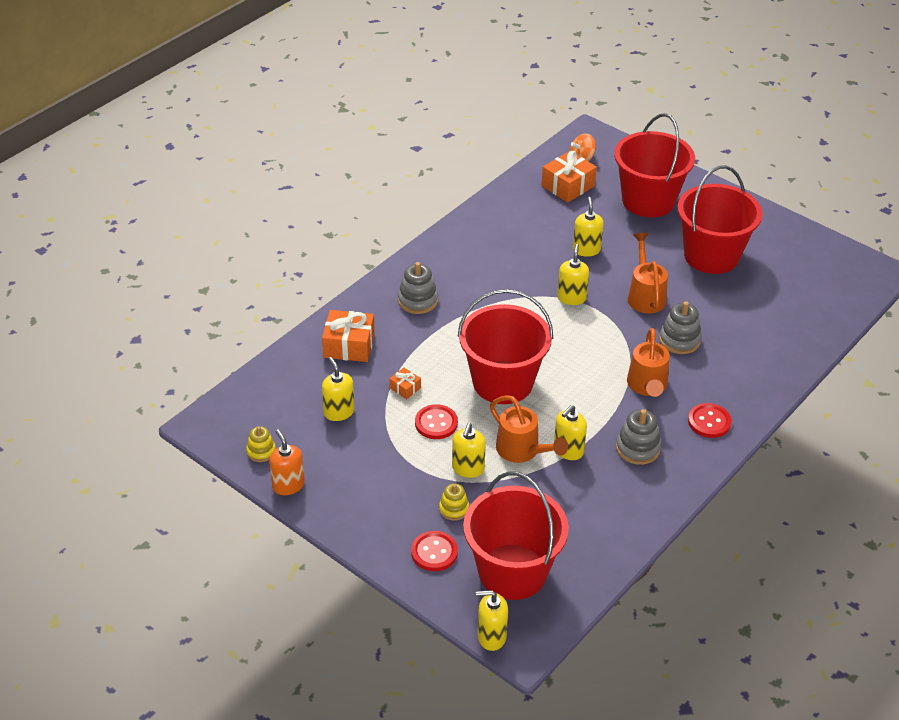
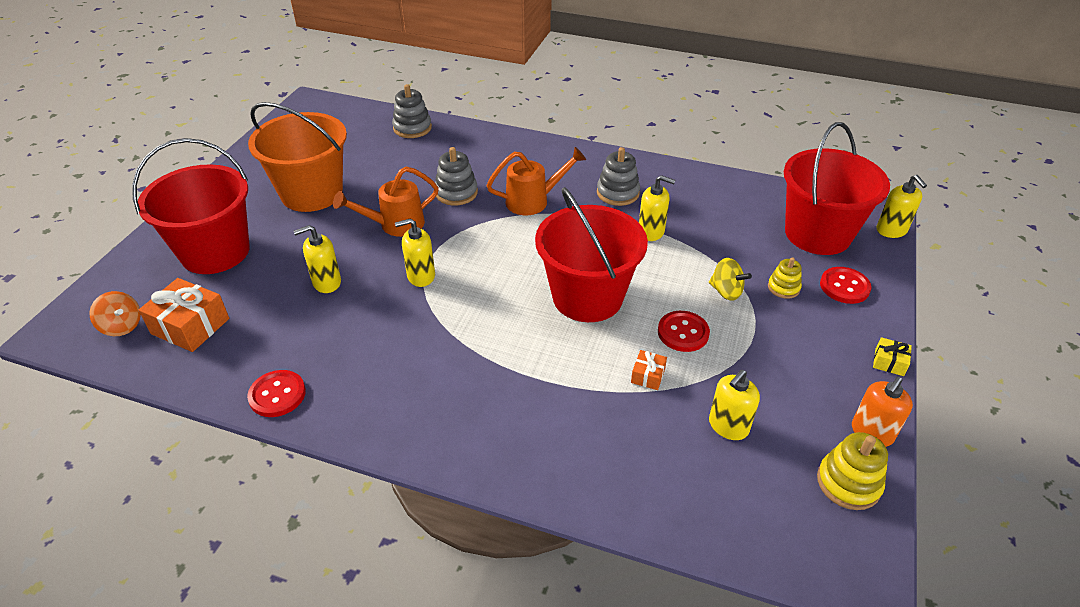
camera: 110 degrees left, 0 degrees up
yellow stacking toy [246,426,276,462] -> yellow stacking toy [817,432,888,510], size x1.54
orange gift [322,310,375,362] -> none
grey stacking toy [398,262,438,314] -> grey stacking toy moved to [392,84,432,138]
yellow soap dispenser [452,423,486,478] -> yellow spinning top [709,258,752,301]
orange watering can [490,395,568,463] -> none
red bucket [677,165,762,274] -> orange bucket [248,102,347,212]
red button [688,403,732,438] -> red button moved to [247,370,306,417]
none -> yellow gift [873,337,912,376]

